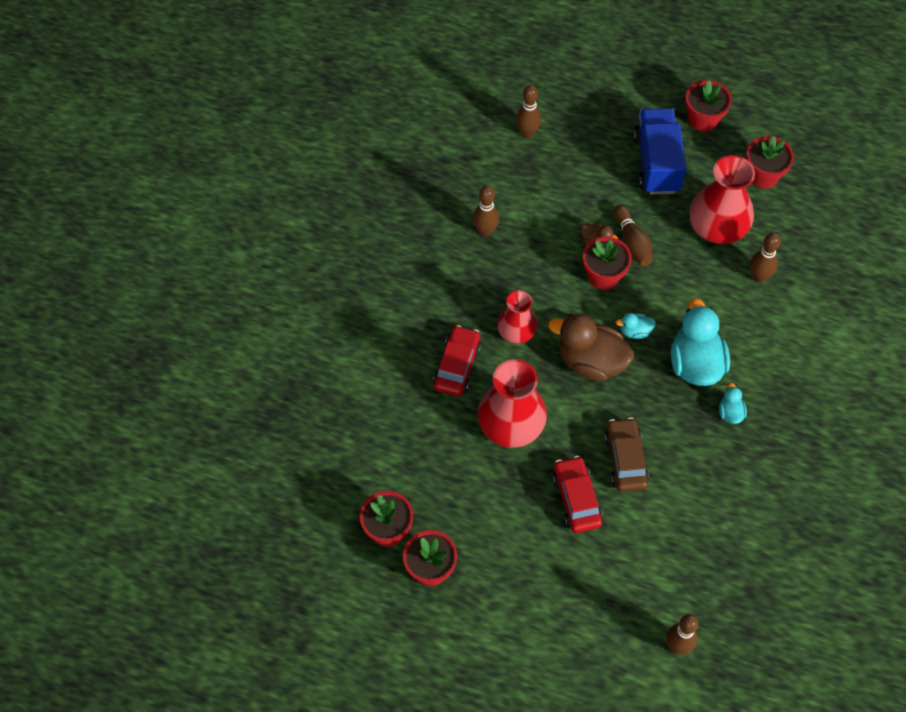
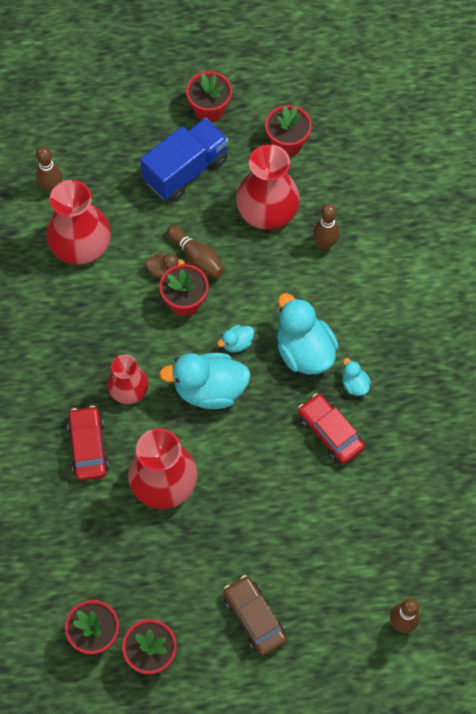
camera: 25 degrees left, 5 degrees up
brown bowling pin [473,186,499,237] -> none
brown duck [548,314,634,381] -> turquoise duck [159,353,251,409]
red car [552,456,603,533] -> red car moved to [298,393,365,464]
brown car [604,417,649,492] -> brown car moved to [224,575,287,656]
blue truck [634,108,687,195] -> blue truck turned 75 degrees clockwise [140,118,229,201]
none -> red vase [46,180,111,265]

